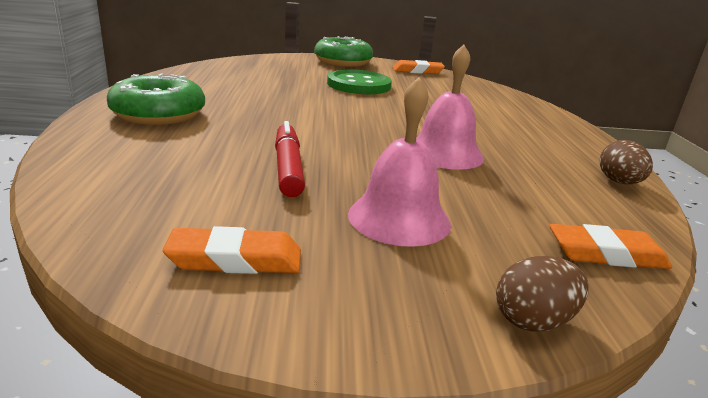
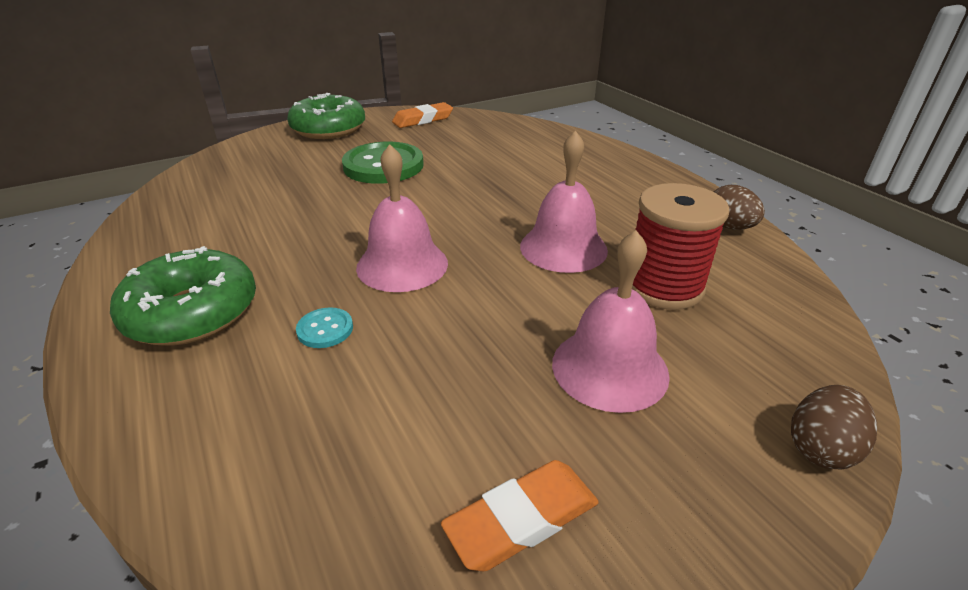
camera: 25 degrees left, 10 degrees up
red marker [275,121,305,197] -> none
orange eraser [549,224,672,269] -> none
none -> turquoise button [296,307,353,348]
none -> pink bell [356,144,448,292]
none -> red spool [632,183,730,310]

